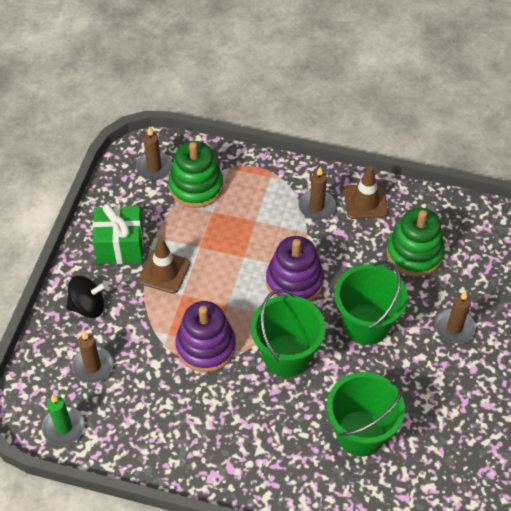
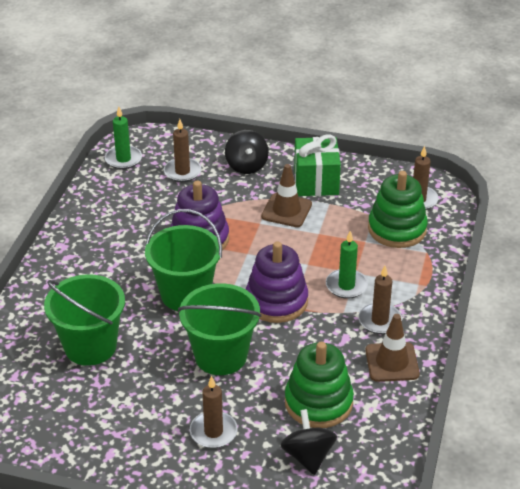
camera: 90 degrees right, 15 degrees down
none -> black spinning top [280,409,337,475]
none -> green candle [326,231,368,299]

